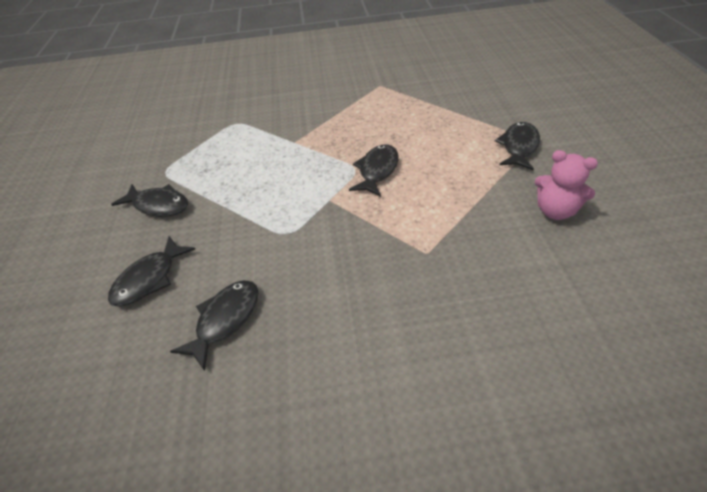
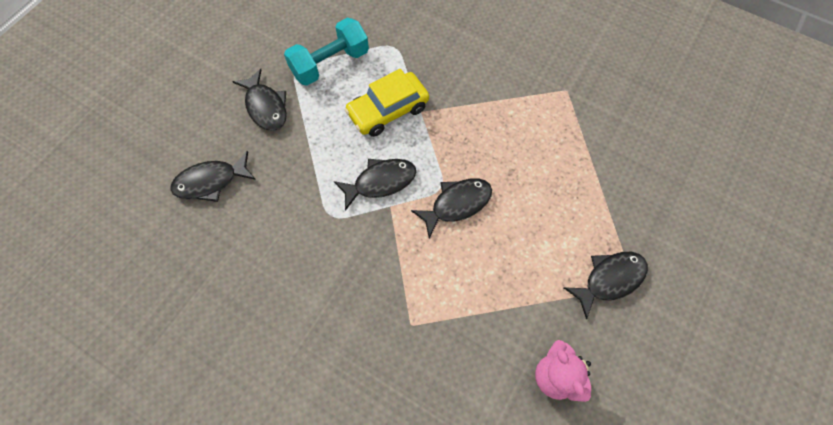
camera: 35 degrees right, 20 degrees up
black fish [170,280,259,371] -> black fish moved to [334,159,416,211]
none -> turquoise dumbbell [284,18,369,86]
none -> yellow car [345,69,429,137]

